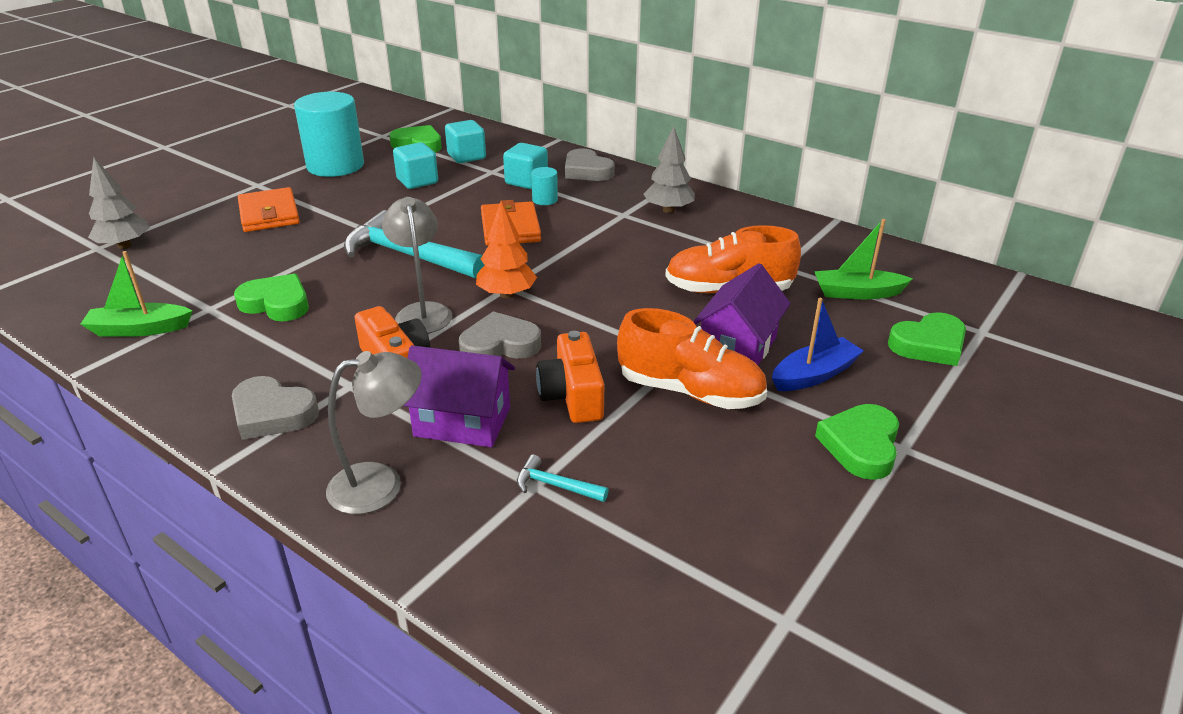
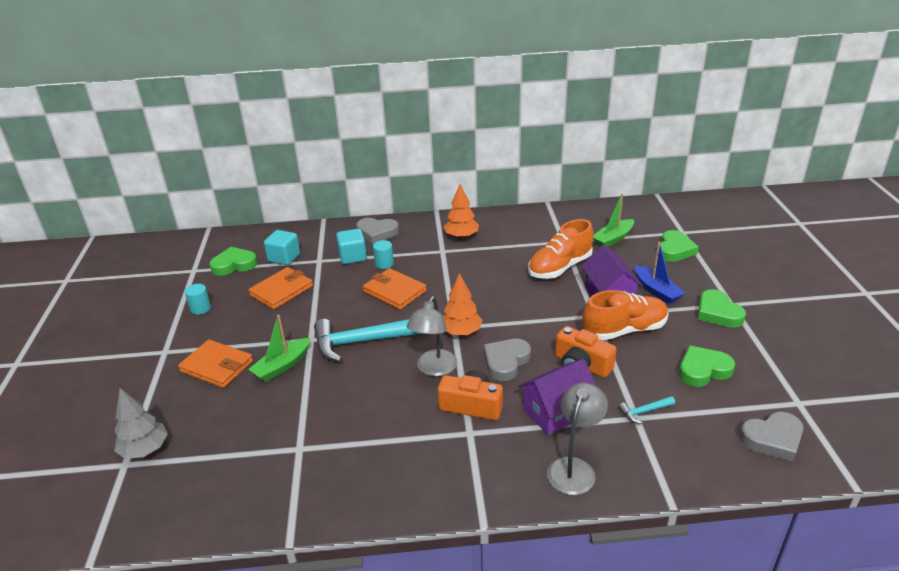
camera: 40 degrees left, 0 degrees up
green boat [81,251,192,337] -> green boat moved to [248,315,310,382]
grey heart [232,376,319,440] -> grey heart moved to [740,412,804,462]
green heart [234,274,309,321] -> green heart moved to [679,345,735,387]
turquoise cylinder [294,92,364,177] -> turquoise cylinder [185,284,211,315], size x0.42
grey lamp [382,197,452,333] -> grey lamp turned 105 degrees counterclockwise [407,296,457,376]
turquoise cube [393,142,438,189] -> orange wallet [248,267,313,309]
grey tree [643,127,695,213] -> orange tree [444,184,479,239]
blue boat [772,298,864,391] -> blue boat turned 135 degrees clockwise [635,242,685,304]

